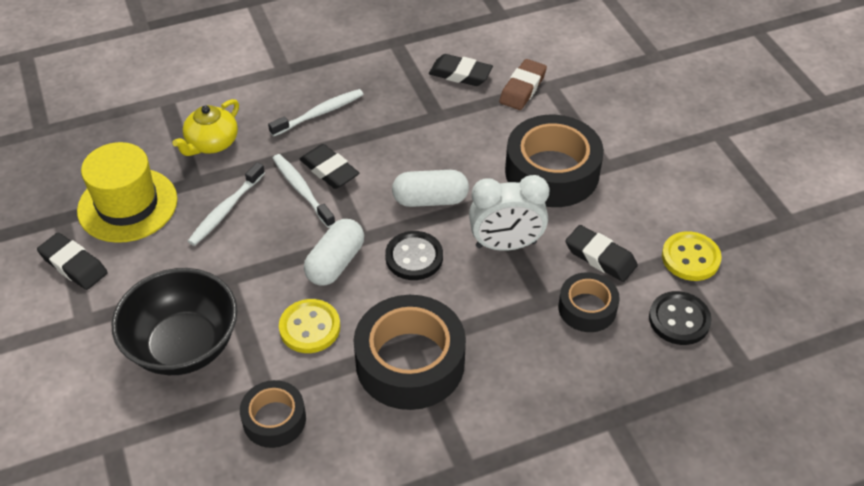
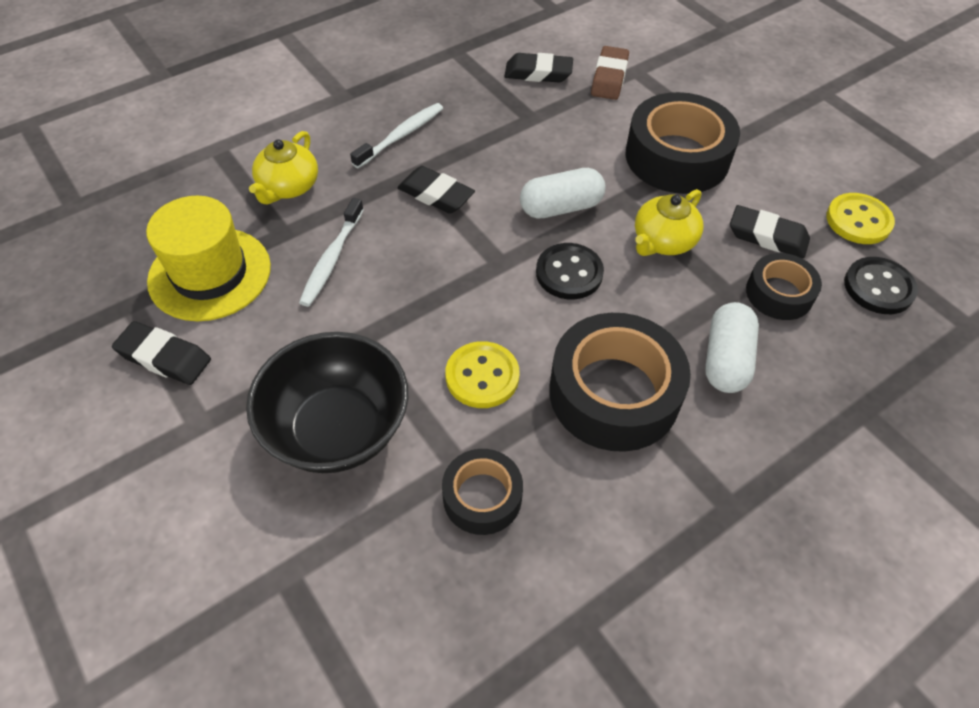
camera: 15 degrees left, 5 degrees up
white toothbrush [272,154,335,228] -> none
white capsule [304,219,364,286] -> white capsule moved to [705,302,759,393]
white clock [469,175,549,251] -> yellow teapot [635,189,703,256]

